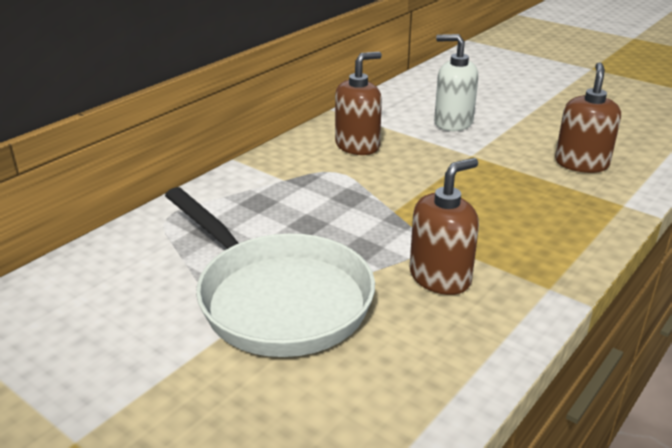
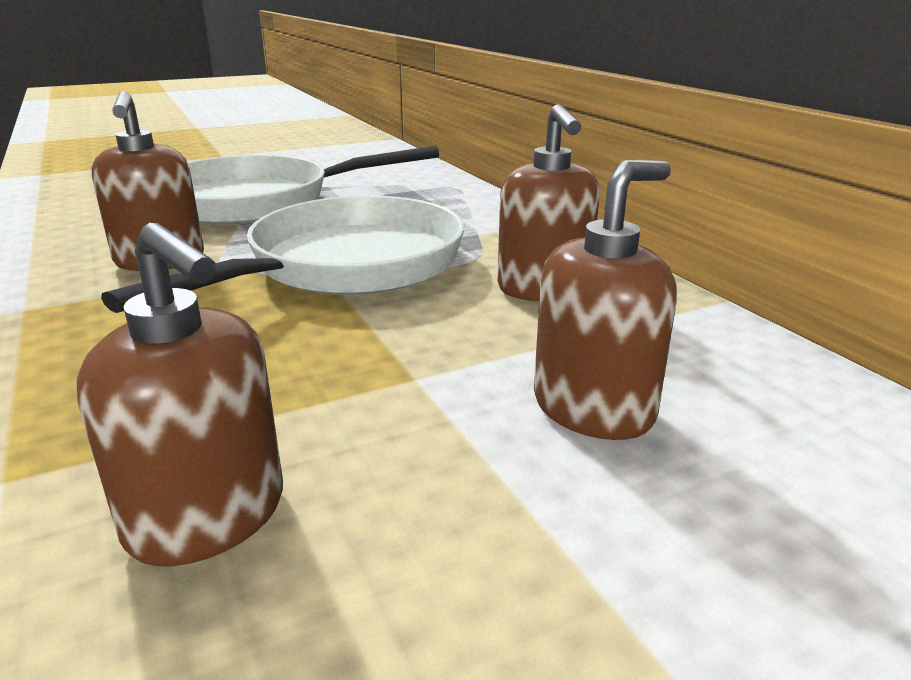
camera: 115 degrees right, 5 degrees down
white soap dispenser [434,34,478,131] -> brown soap dispenser [534,160,677,440]
none -> white pan [101,196,464,313]

